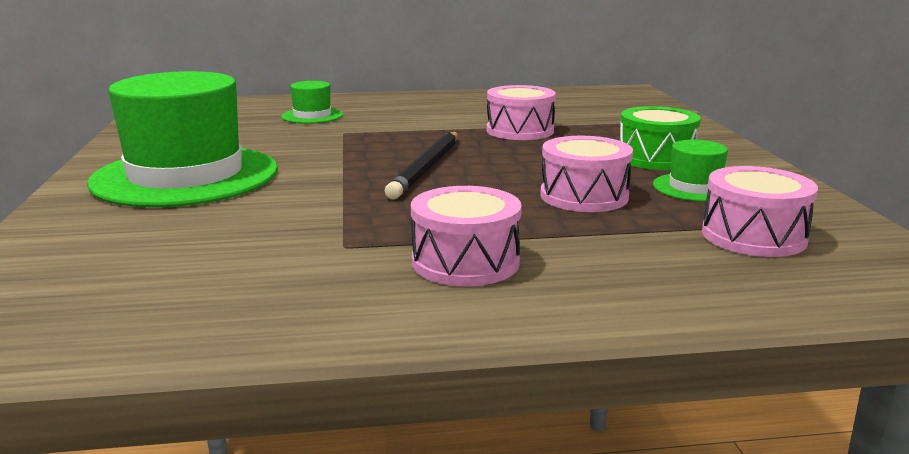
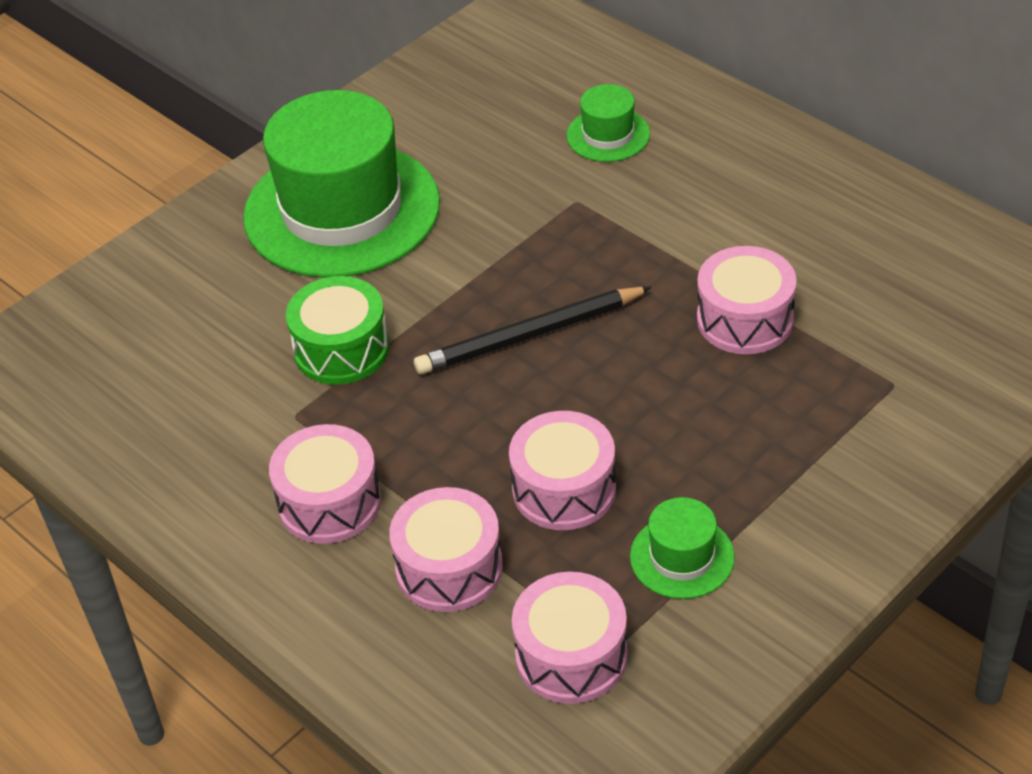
camera: 55 degrees right, 25 degrees up
green drum [620,106,701,170] -> green drum moved to [286,276,389,385]
none -> pink drum [389,487,503,612]

